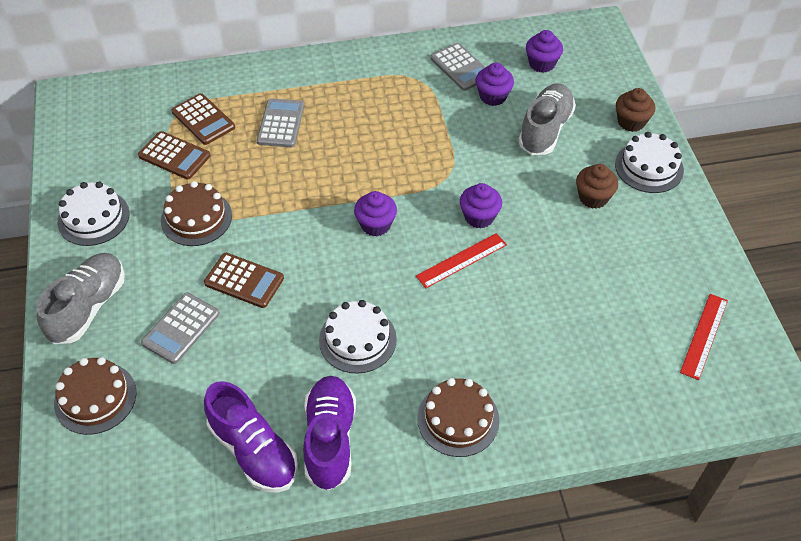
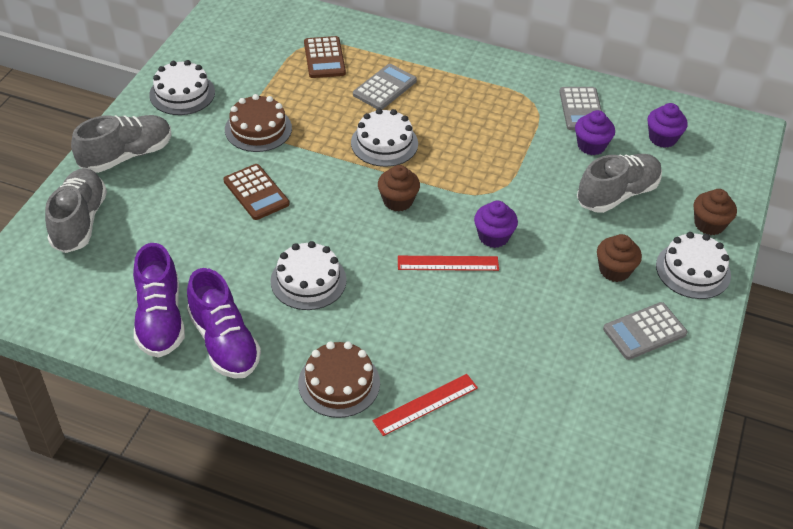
camera: 30 degrees right, 5 degrees down
brown cake [54,357,137,435] -> grey shoe [45,168,107,253]
brown calculator [138,131,211,179] -> none
grey calculator [141,293,220,364] -> grey calculator moved to [603,302,687,360]
purple shoe [303,376,356,491] -> purple shoe turned 120 degrees clockwise [187,268,261,378]
purple cupcake [354,191,397,236] -> brown cupcake [378,165,420,212]
red ruler [680,294,728,380] -> red ruler moved to [373,374,478,436]
none -> white cake [351,108,418,167]

